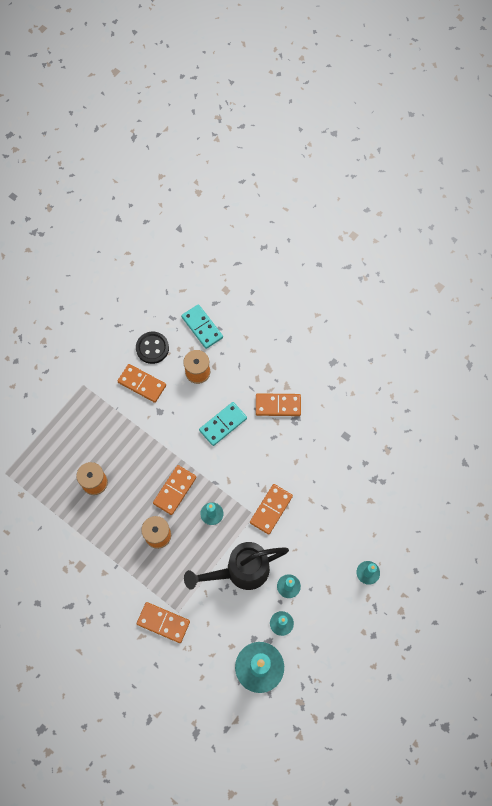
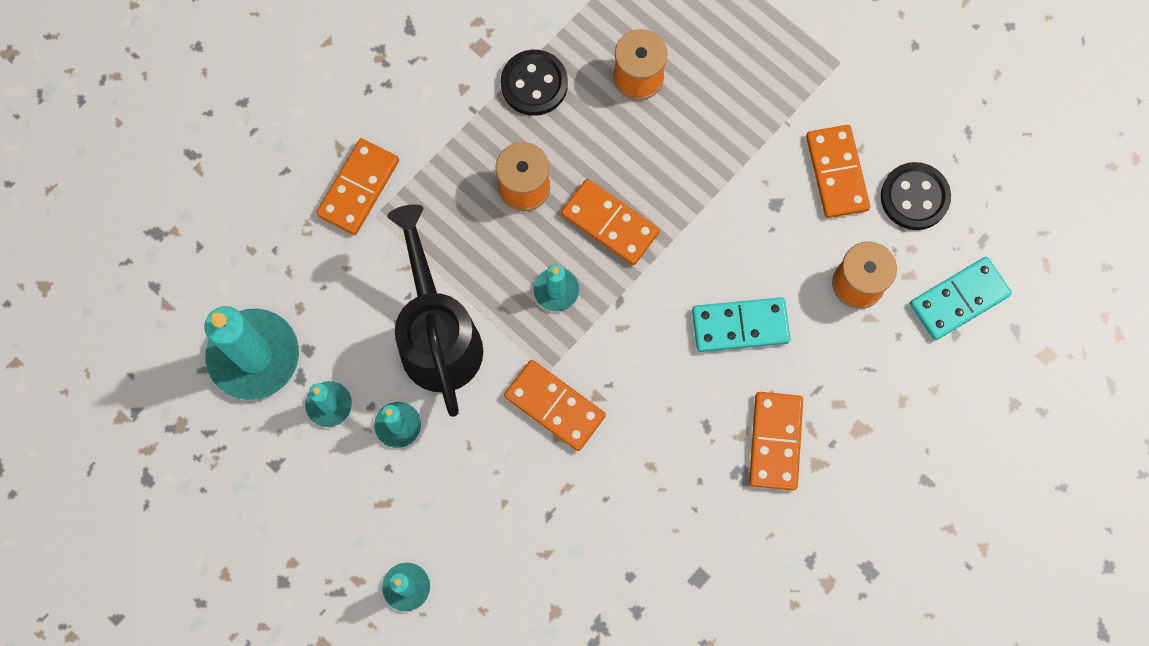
camera: 95 degrees right, 5 degrees up
orange domino [118,364,166,403] -> orange domino turned 45 degrees counterclockwise [806,125,870,218]
turquoise domino [199,402,247,446] -> turquoise domino turned 60 degrees counterclockwise [692,297,790,352]
none -> black button [501,50,568,116]

